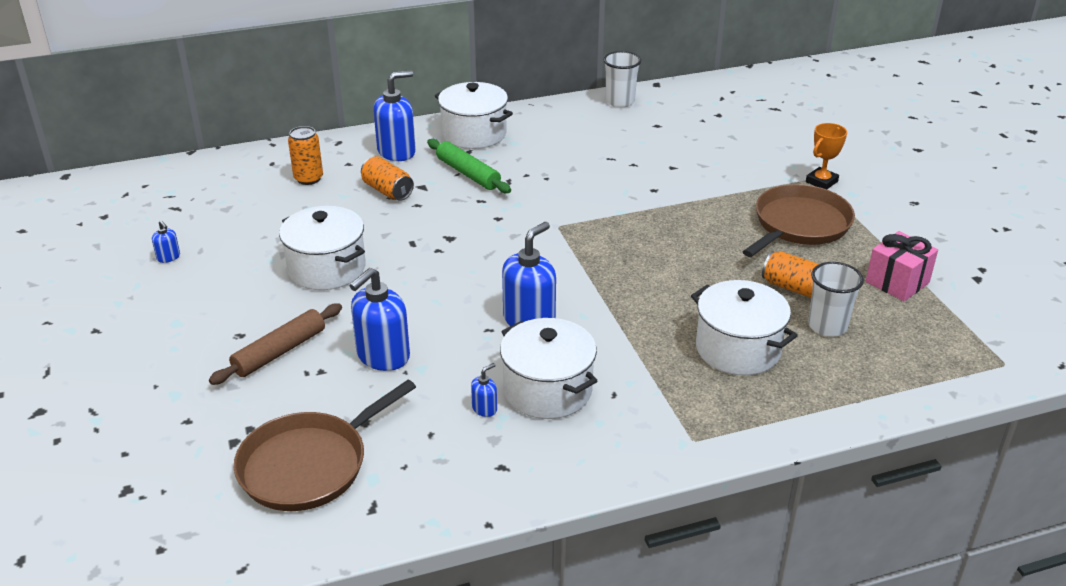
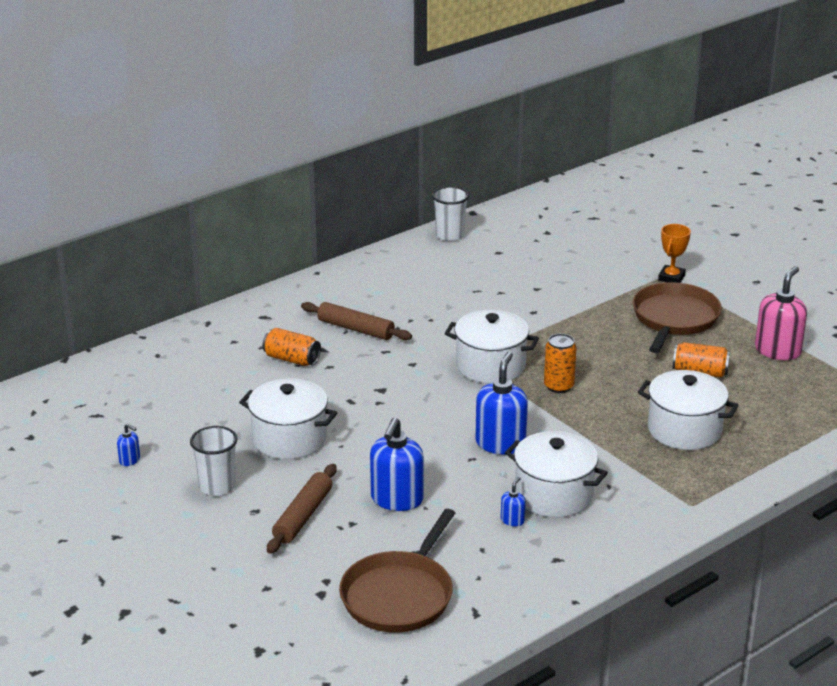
camera: 20 degrees left, 5 degrees down
orange can [288,126,323,185] -> orange can moved to [544,333,577,393]
blue soap dispenser [374,70,416,161] -> none
green rolling pin [427,139,511,193] -> brown rolling pin [301,302,412,340]
white pot [435,82,513,149] -> white pot moved to [445,310,539,384]
white cup [808,262,864,337] -> white cup moved to [190,426,238,496]
pink gift [866,231,938,301] -> pink soap dispenser [755,266,807,360]

